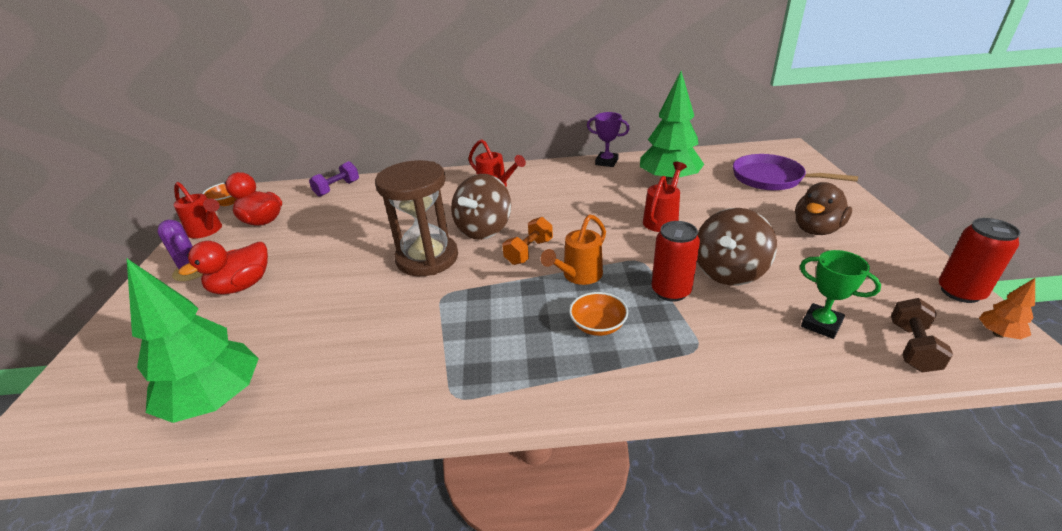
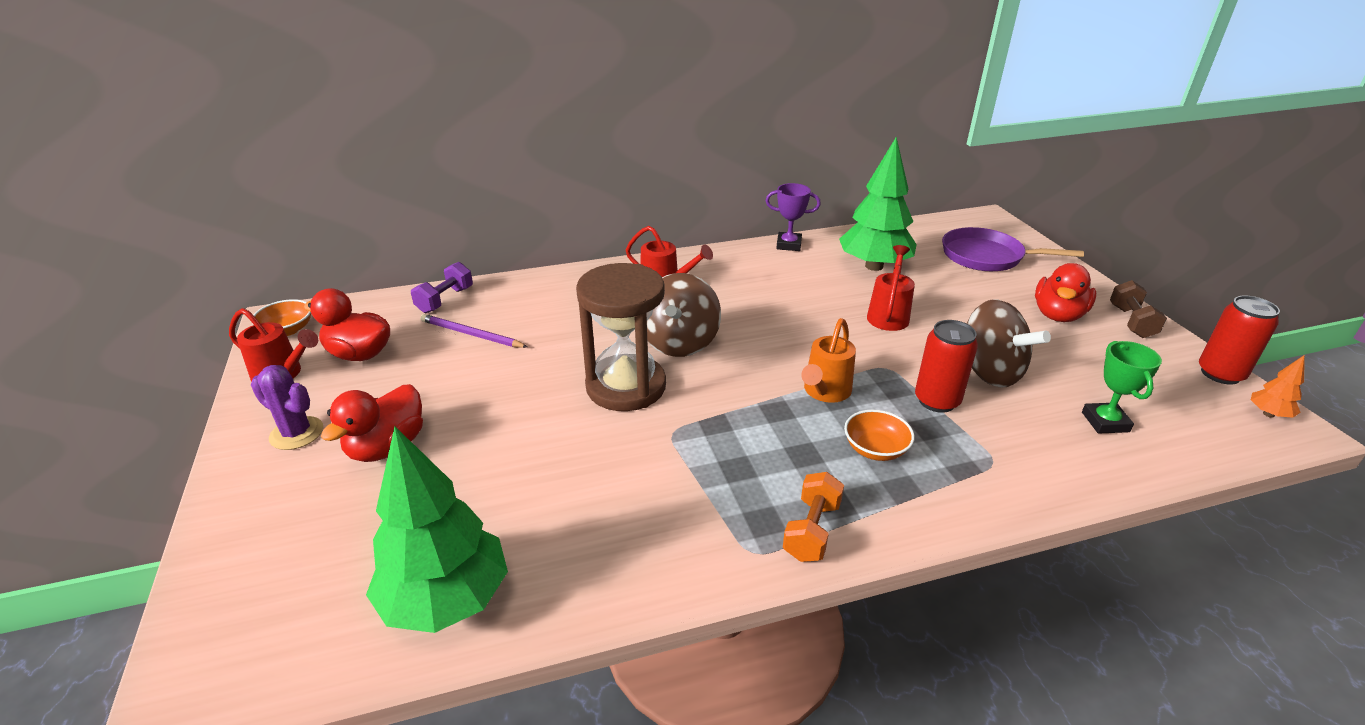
camera: 15 degrees left, 0 degrees up
orange dumbbell [502,217,553,265] -> orange dumbbell moved to [783,472,844,562]
brown spinning top [697,208,777,285] -> brown spinning top turned 60 degrees counterclockwise [967,299,1051,388]
brown duck [795,182,852,235] -> red duck [1035,263,1096,322]
green trophy [800,250,881,339] -> green trophy turned 60 degrees clockwise [1082,341,1162,434]
brown dumbbell [891,298,953,372] -> brown dumbbell moved to [1110,280,1167,338]
none -> purple pencil [421,314,527,348]

